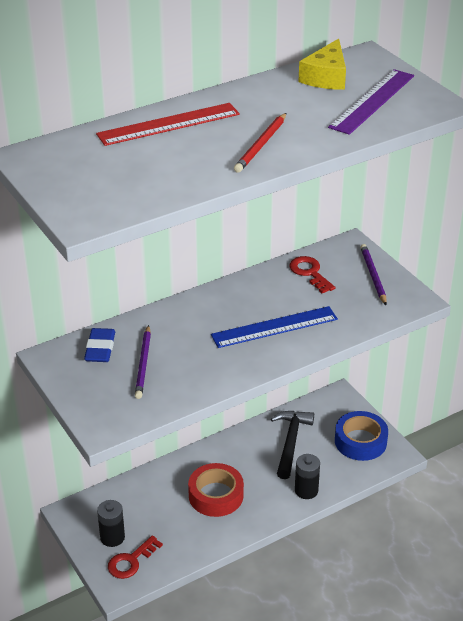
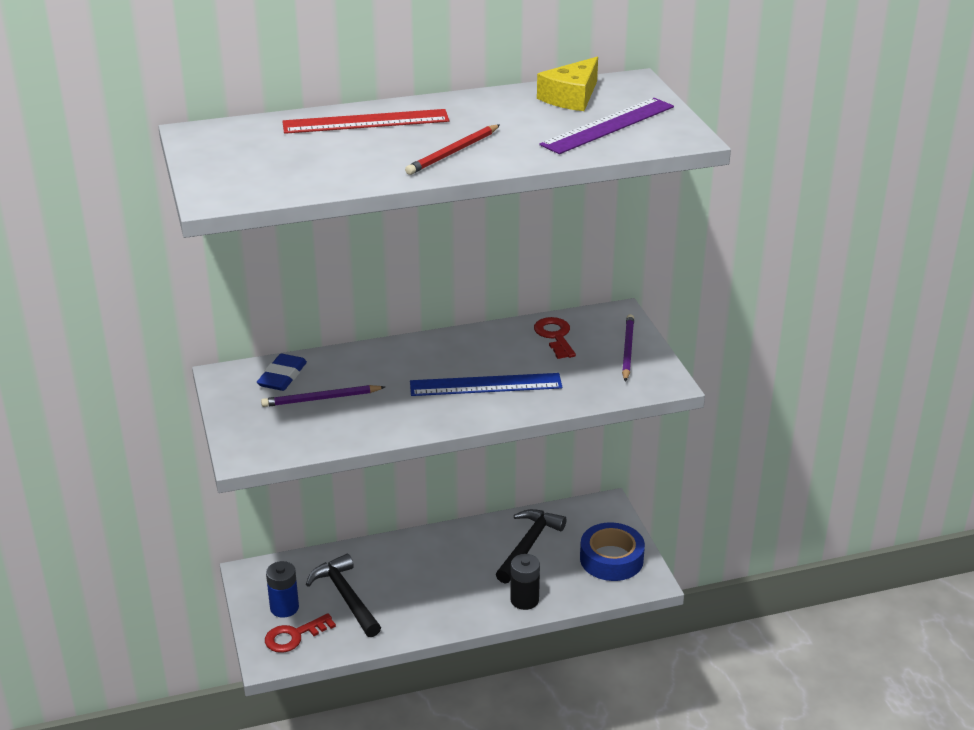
camera: 15 degrees right, 5 degrees down
black battery [97,500,125,547] -> blue battery [266,561,299,618]
purple pencil [135,325,151,399] -> purple pencil turned 60 degrees clockwise [261,385,385,407]
red tape [188,463,244,517] -> none
none -> black hammer [306,554,381,637]

